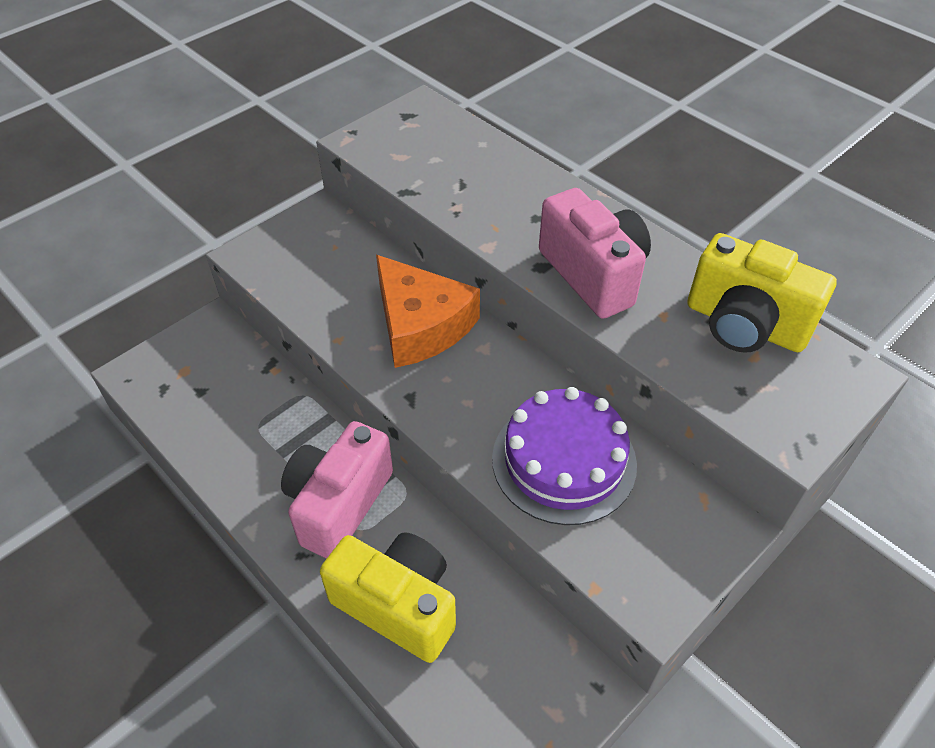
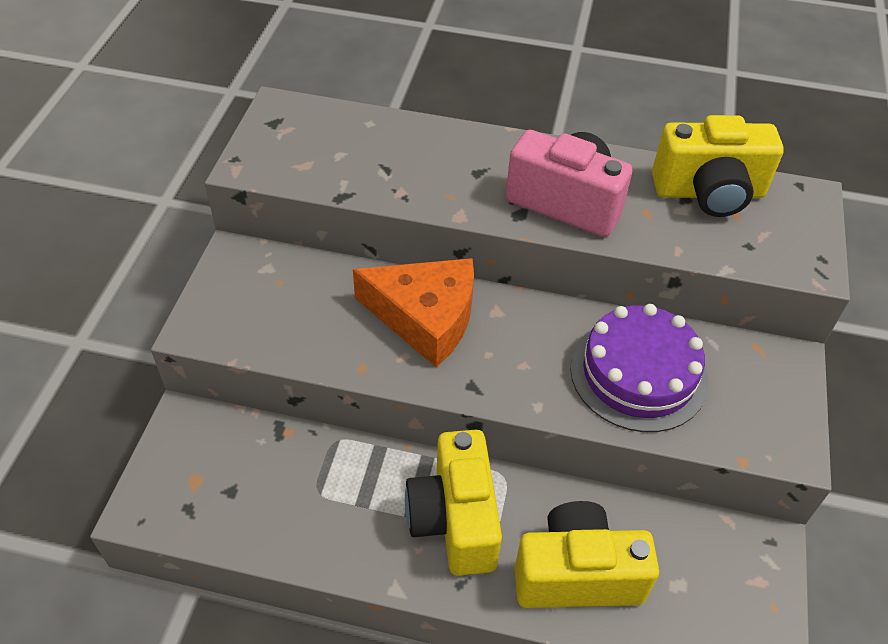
camera: 35 degrees left, 0 degrees up
pink camera [281,421,393,559] -> yellow camera [405,430,502,576]

